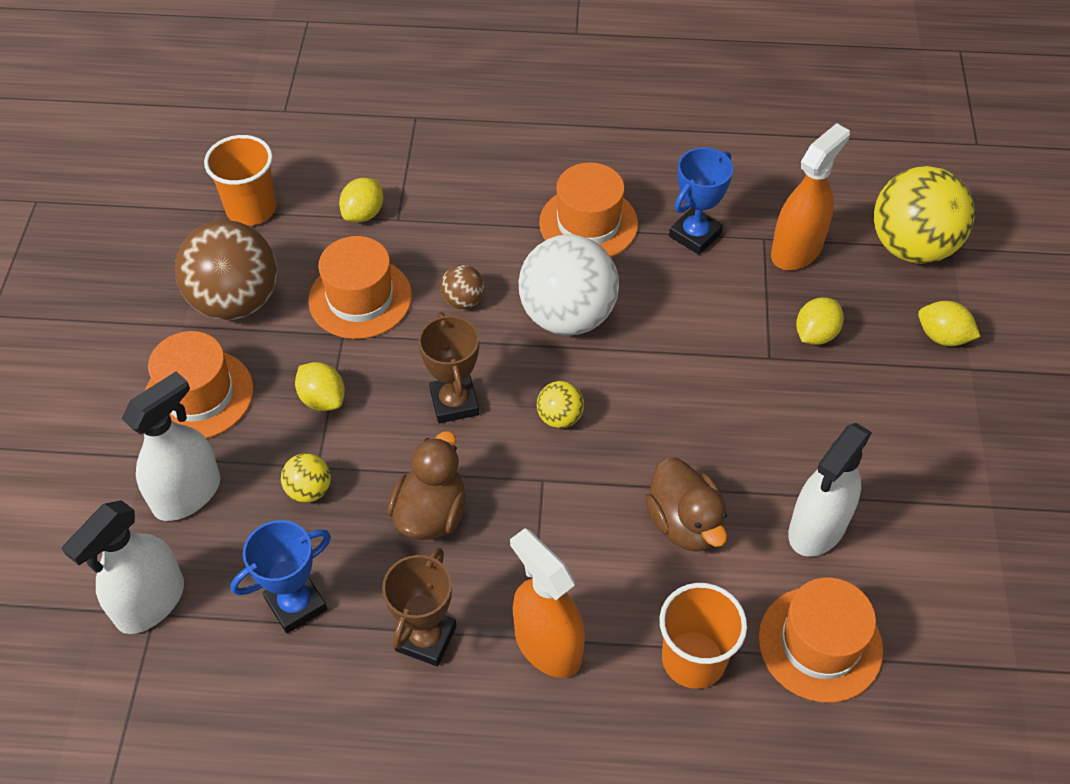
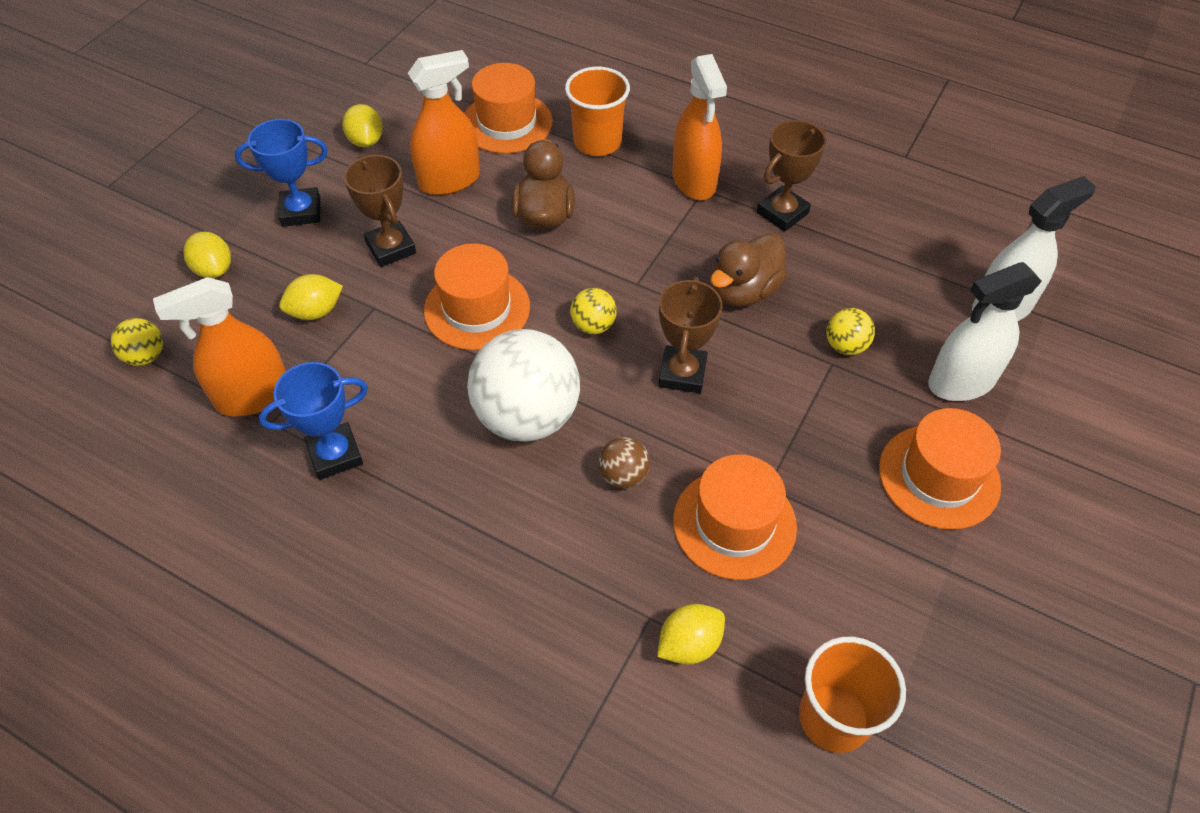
camera: 155 degrees left, 0 degrees up
brown ball [175,220,277,320] -> none
blue trophy [231,520,331,633] -> blue trophy moved to [235,119,328,227]
yellow lemon [295,362,345,411] -> yellow lemon moved to [342,104,383,148]
orange hat [539,162,638,257] -> orange hat moved to [424,243,530,350]
white spray bottle [788,423,872,557] -> orange spray bottle [408,50,480,195]
yellow ball [874,166,975,264] -> yellow ball [111,318,163,366], size x0.45
none -> brown trophy [344,155,416,267]

